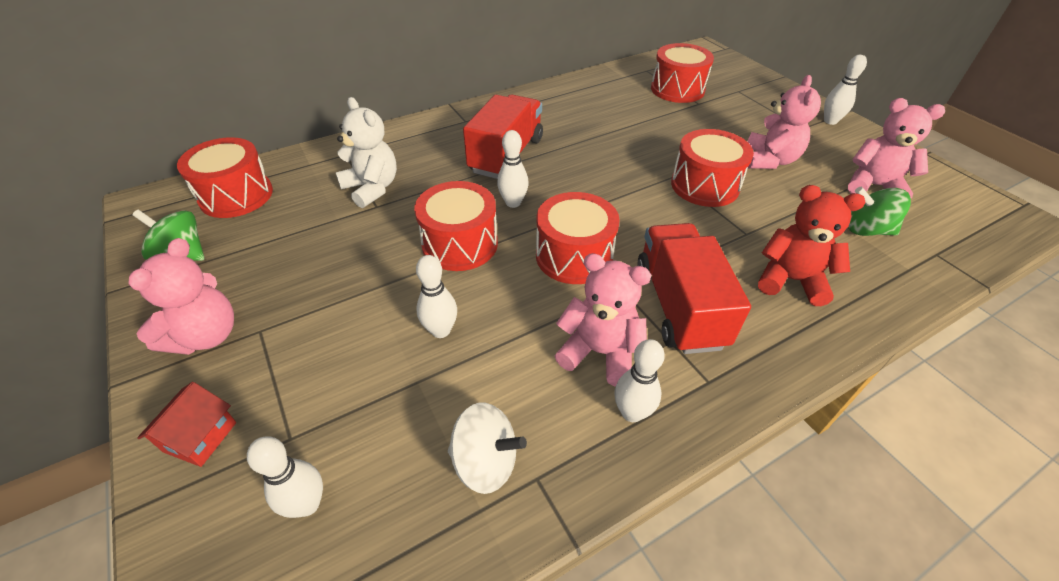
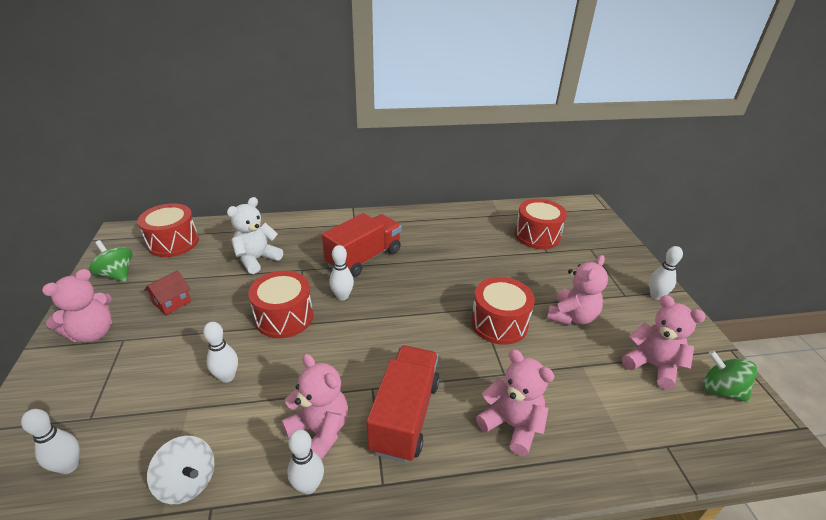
camera: 20 degrees right, 10 degrees down
red house [137,382,236,467] -> red house moved to [144,270,191,315]
white teddy bear [336,97,397,208] -> white teddy bear turned 120 degrees counterclockwise [227,197,283,274]
red drum [536,192,620,284] -> none
red teddy bear [758,185,865,306] -> pink teddy bear [476,349,555,456]
green spinning top [848,187,911,236] -> green spinning top moved to [703,351,757,402]

